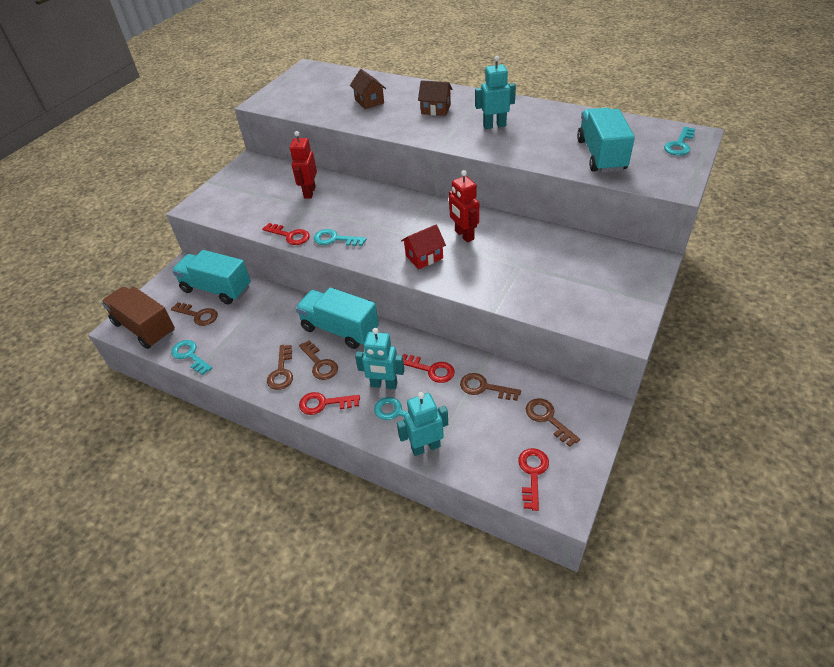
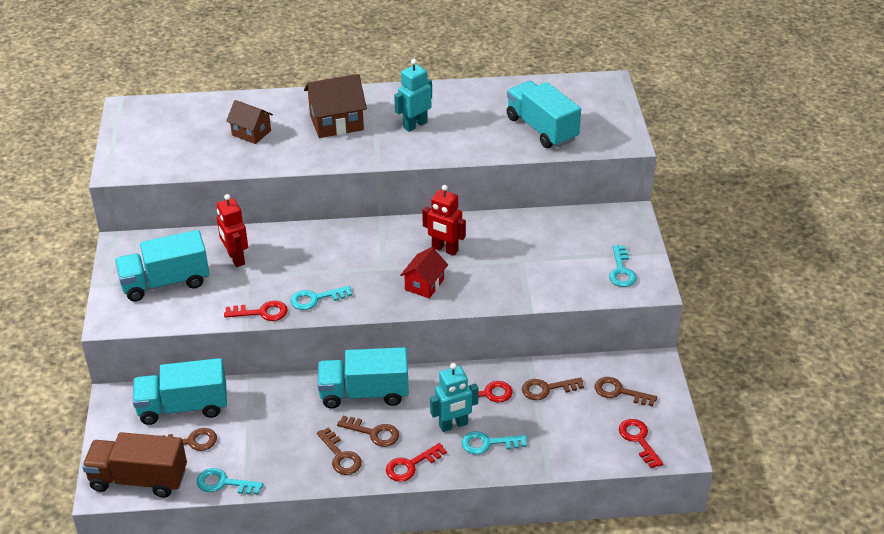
camera: 35 degrees left, 5 degrees down
turquoise robot [397,392,448,456] -> none
brown house [418,80,453,116] -> brown house [304,74,367,138], size x1.56
turquoise key [664,127,695,156] -> turquoise key moved to [609,245,637,287]
none -> turquoise truck [115,230,209,302]

